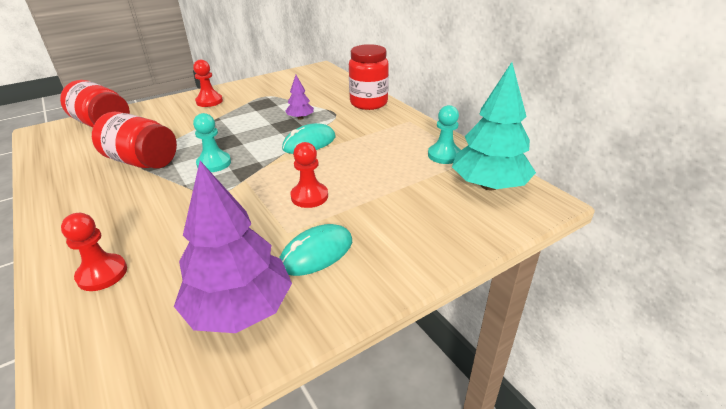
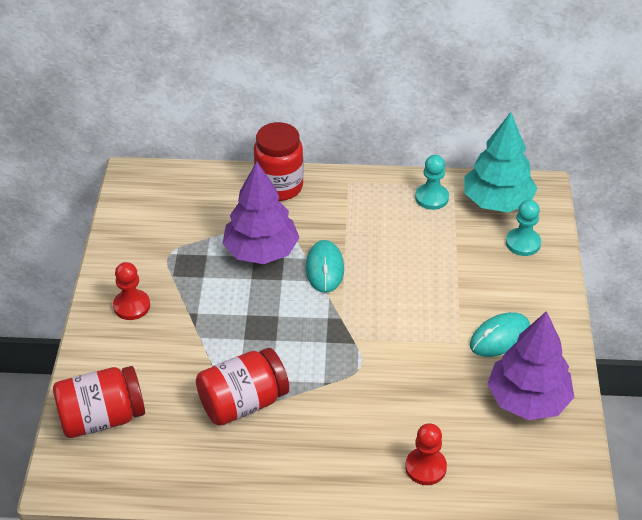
camera: 55 degrees left, 10 degrees up
turquoise pawn [193,113,231,172] -> turquoise pawn moved to [506,200,541,256]
turquoise mouse [280,224,352,276] -> turquoise mouse turned 60 degrees clockwise [470,312,530,357]
purple tree [285,75,314,120] -> purple tree [222,161,299,264], size x2.13
red pawn [290,142,328,208] -> none

